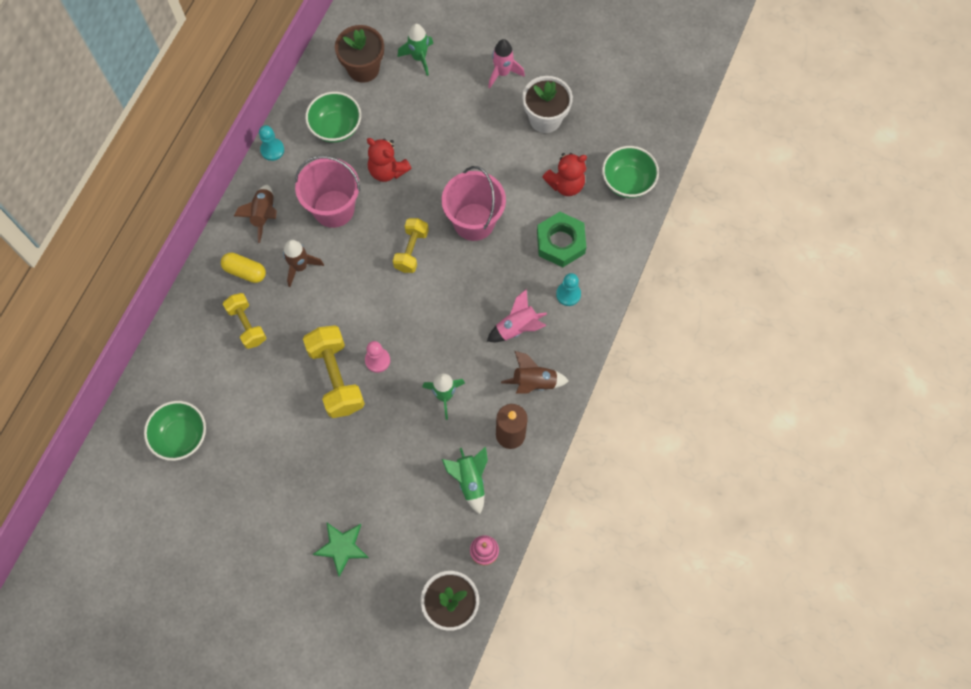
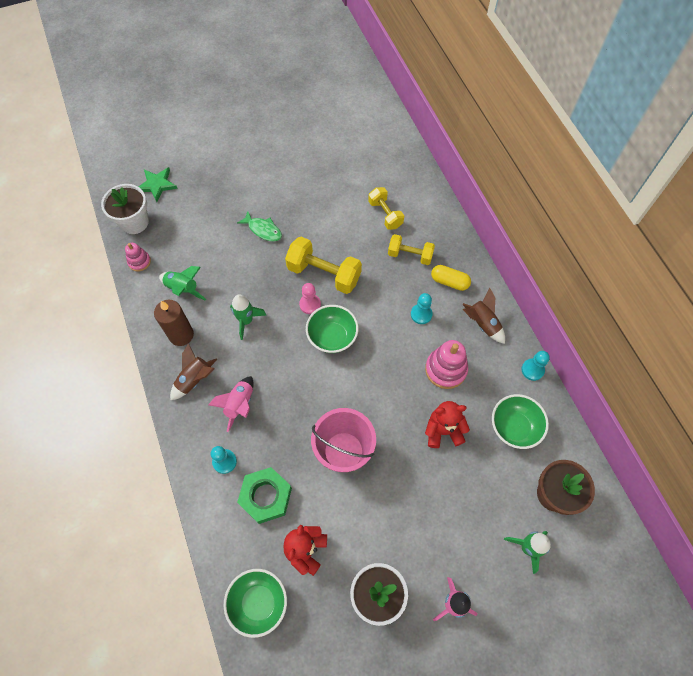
camera: 135 degrees right, 5 degrees down
green bowl [144,401,206,461] -> green bowl moved to [306,305,359,353]
yellow capsule [221,253,266,283] -> yellow capsule turned 45 degrees clockwise [431,265,471,291]
brown rocket [283,240,324,287] -> turquoise pawn [411,293,433,324]
pink bucket [295,156,360,228] -> pink stacking toy [425,340,468,389]
green star [313,523,369,577] -> green star moved to [138,167,178,202]
yellow dumbbell [393,218,429,273] -> yellow dumbbell moved to [368,187,404,230]
none -> green fish [237,211,282,241]

